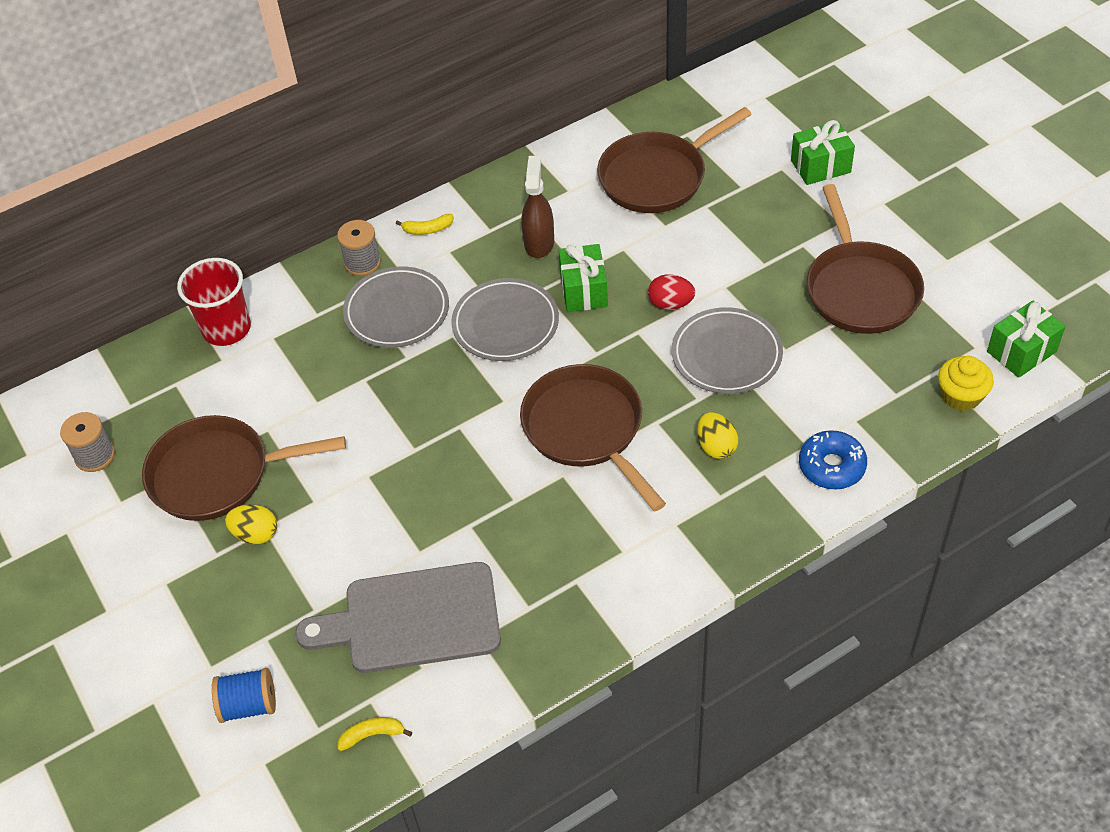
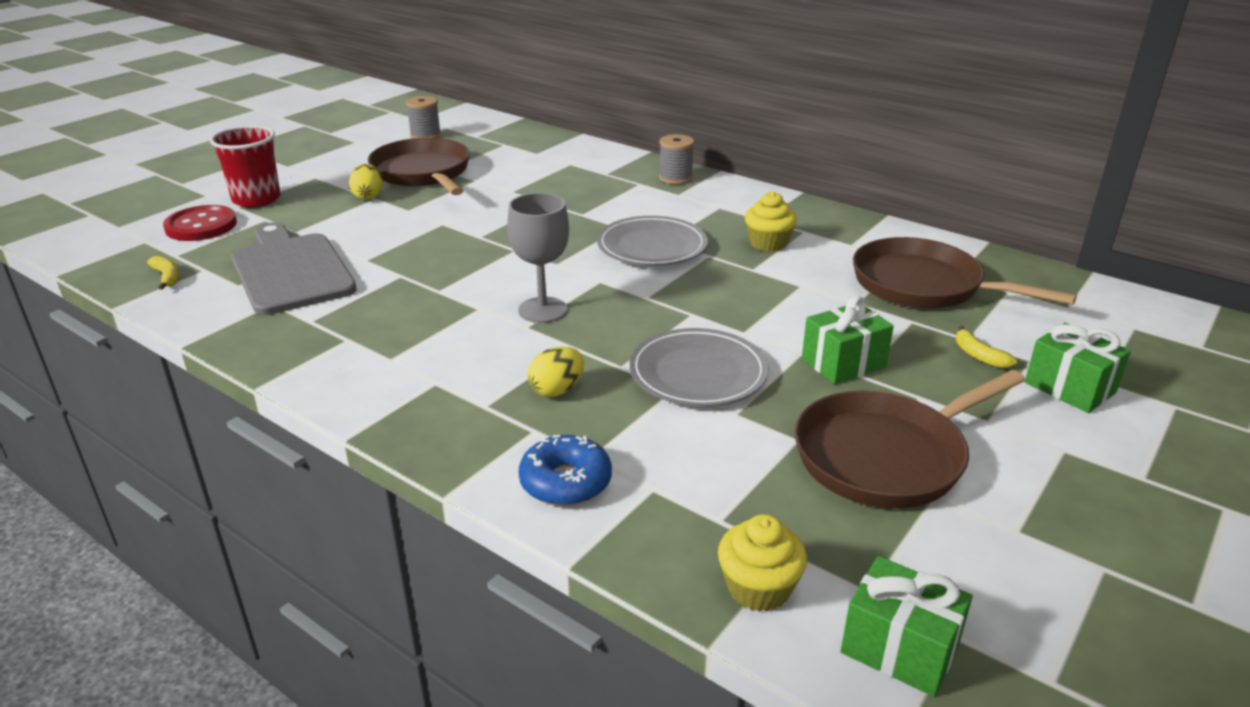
camera: 65 degrees right, 20 degrees down
red cup [177,258,251,346] -> red cup moved to [210,125,281,208]
blue spool [212,668,276,723] -> red button [163,205,237,241]
grey plate [343,266,449,348] -> none
yellow banana [396,214,454,235] -> yellow banana moved to [956,325,1017,368]
brown pan [520,364,666,512] -> grey goblet [507,193,569,323]
brown spray bottle [522,156,554,258] -> yellow cupcake [745,192,797,251]
green gift [559,244,608,312] -> green gift moved to [802,296,894,384]
red egg [648,274,695,310] -> none

